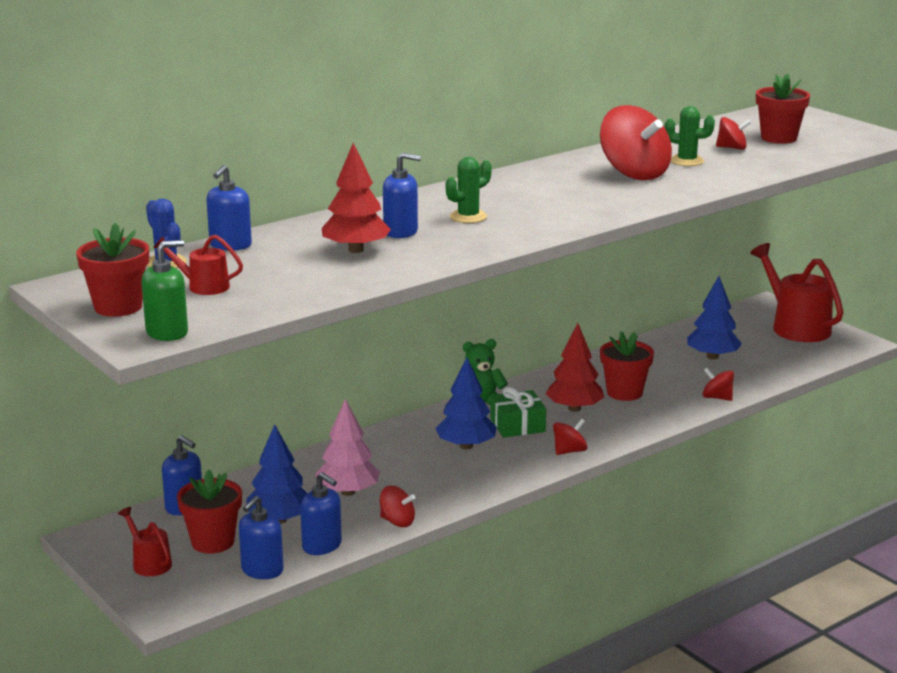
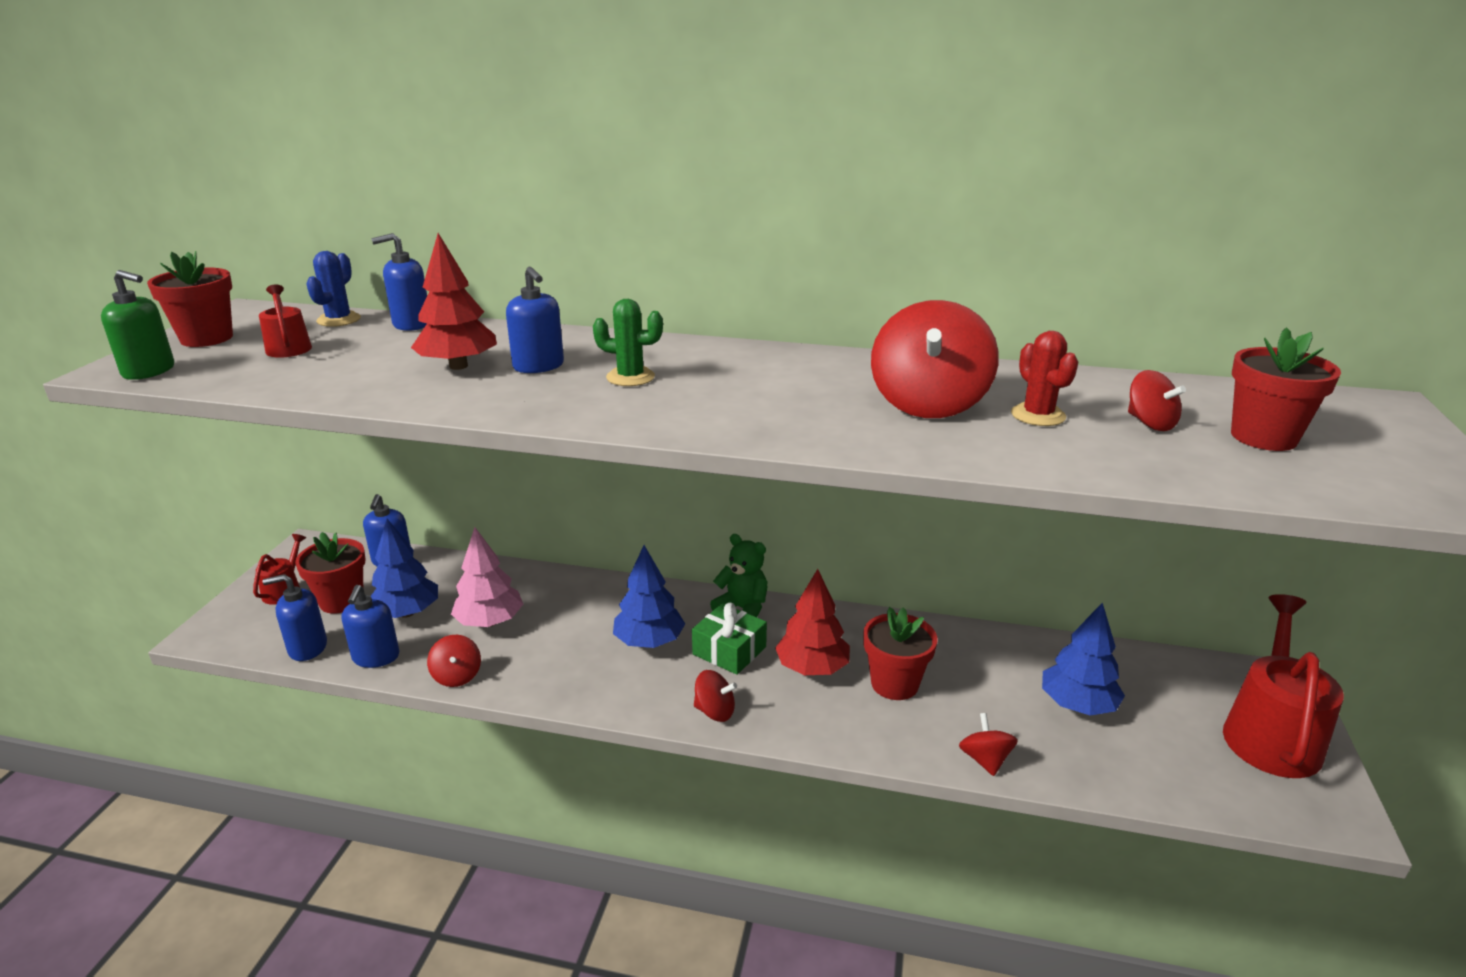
camera: 50 degrees right, 5 degrees up
green cactus [665,106,715,166] -> red cactus [1011,331,1078,426]

